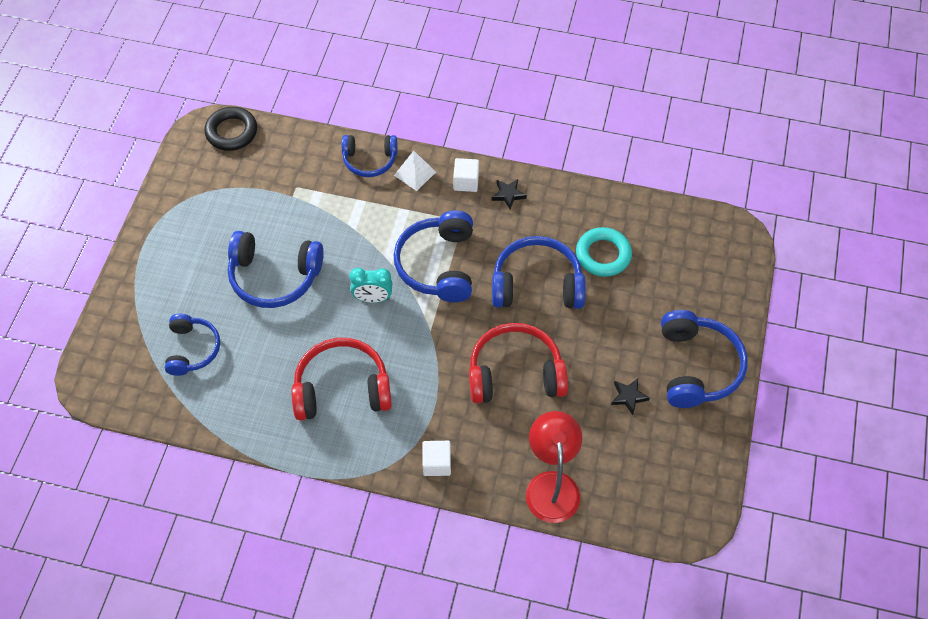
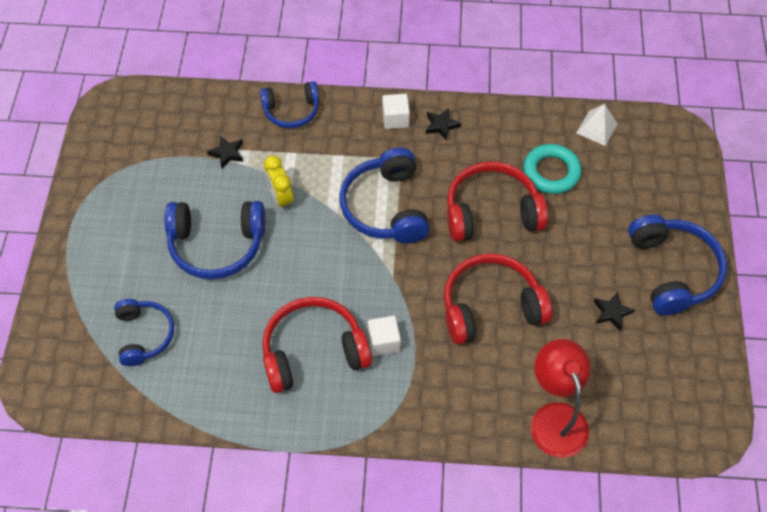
camera: 10 degrees left, 0 degrees up
black ring [204,107,257,151] -> none
turquoise clock [349,268,392,303] -> none
white pyramid [394,151,436,191] -> white pyramid moved to [576,104,618,146]
white cube [423,441,451,476] -> white cube moved to [368,316,401,356]
blue headphones [492,236,586,309] -> red headphones [447,162,548,242]
none -> black star [207,136,243,169]
none -> yellow clock [264,155,293,211]

